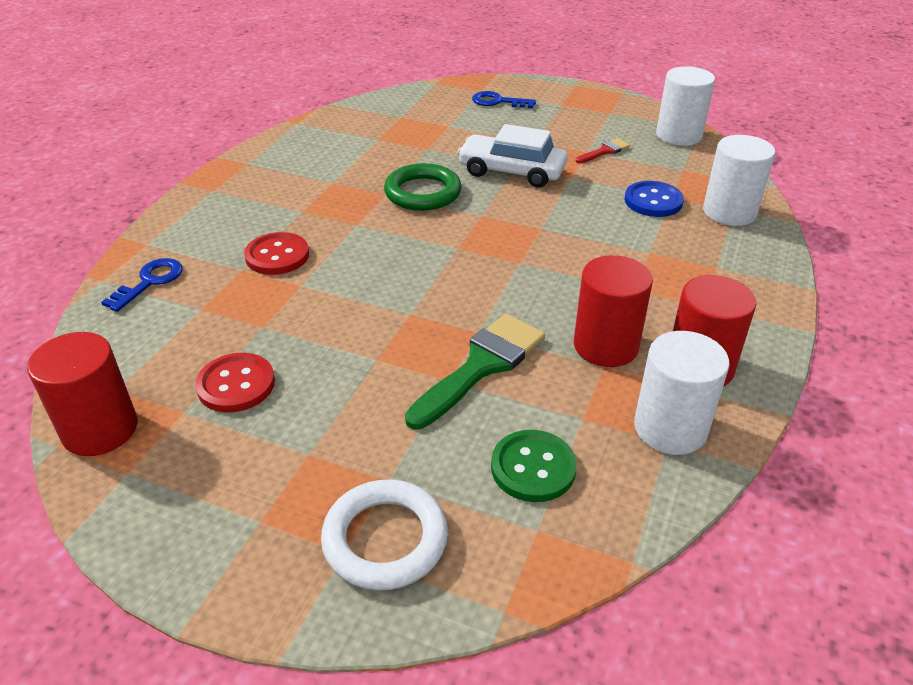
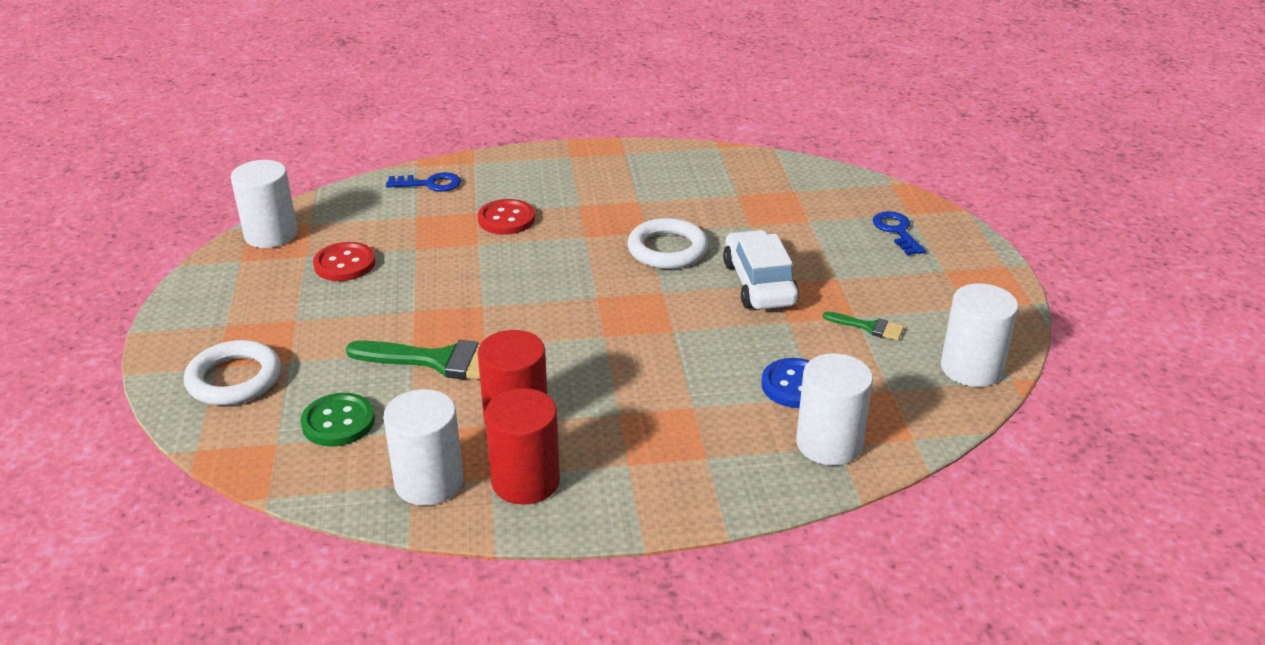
camera: 60 degrees right, 5 degrees down
red cylinder [27,332,137,456] -> white cylinder [231,160,298,248]
green ring [384,163,461,211] -> white ring [627,218,708,269]
red brush [576,138,630,163] -> green brush [823,312,904,341]

